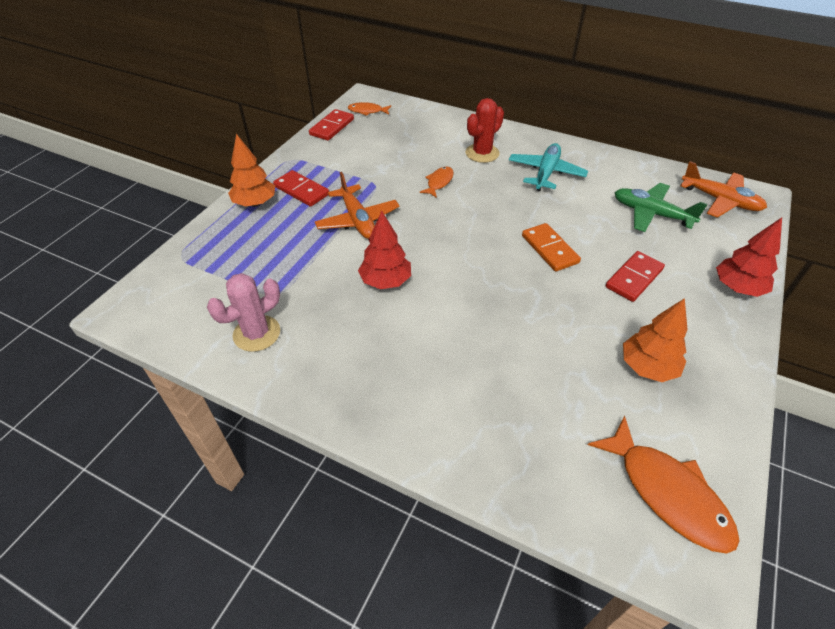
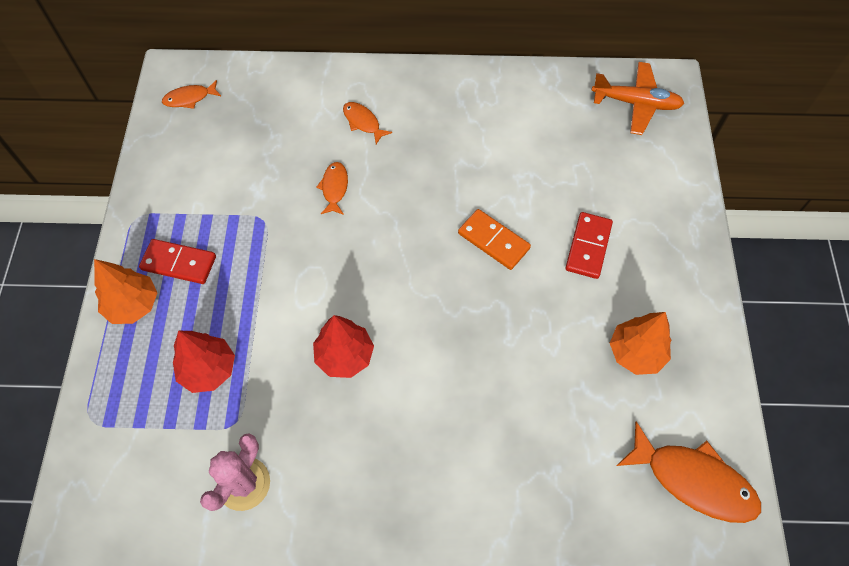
camera: 25 degrees left, 15 degrees up
red domino [309,109,354,141] -> none
orange plane [315,172,400,239] -> none
red cactus [466,98,504,163] -> orange fish [343,102,392,144]
turquoise plane [509,143,588,191] -> none
green plane [614,183,708,232] -> none
red tree [716,218,782,297] -> red tree moved to [173,331,235,393]

